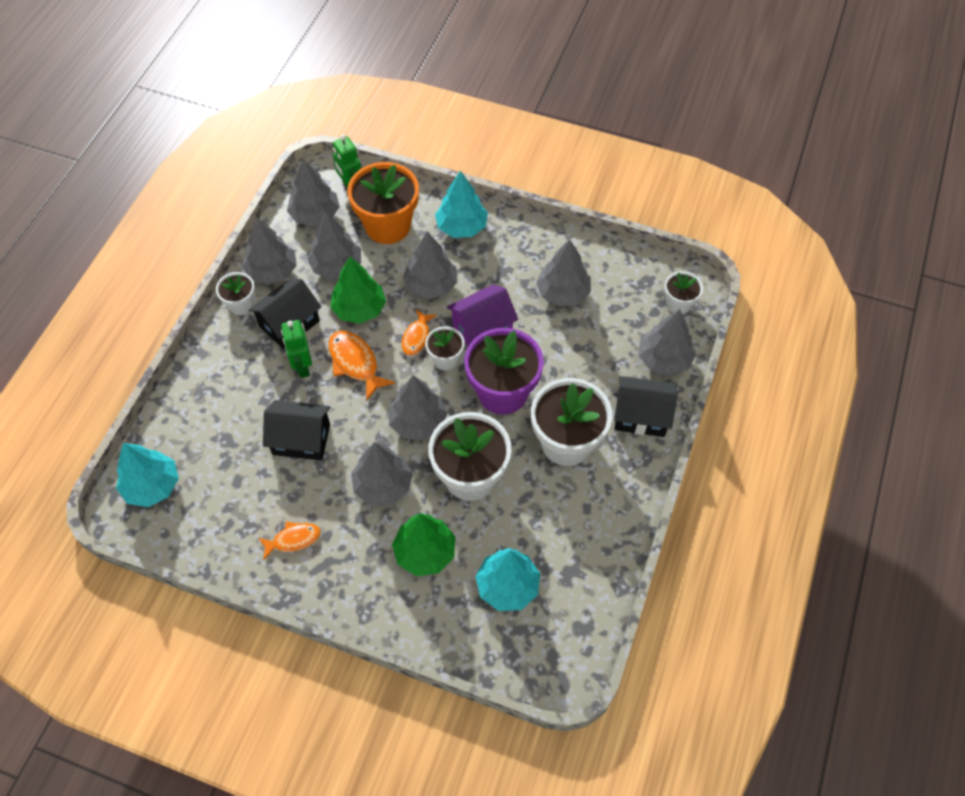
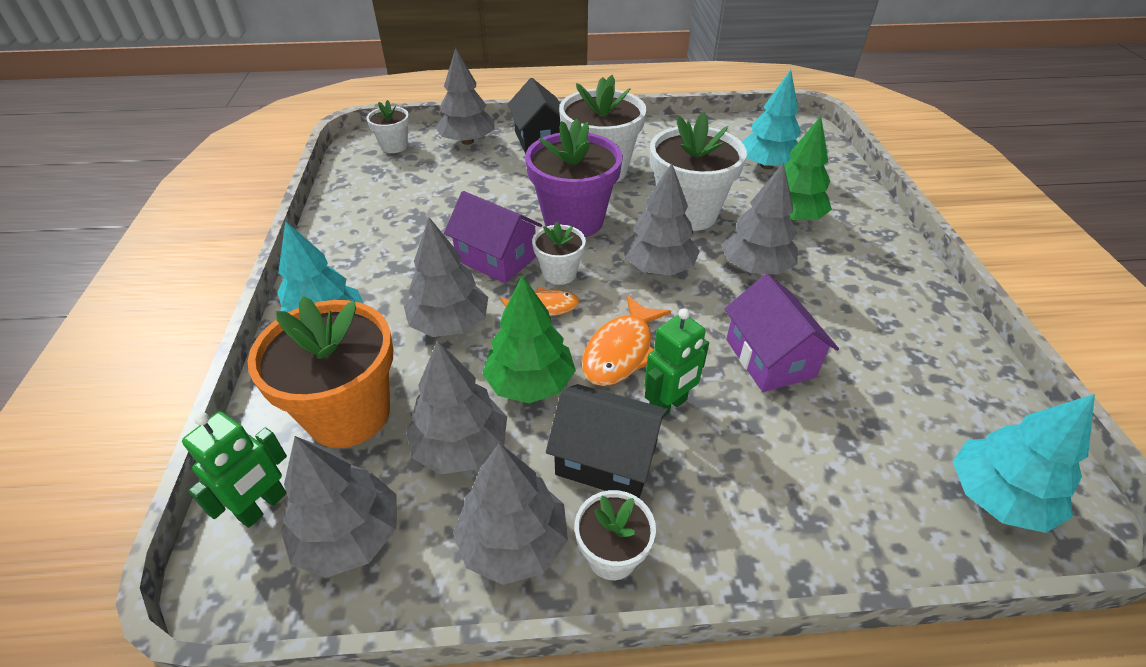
camera: 115 degrees left, 15 degrees down
orange fish [258,522,321,560] -> none
black house [263,400,330,461] -> purple house [725,274,839,392]
grey tree [536,239,591,306] -> none

